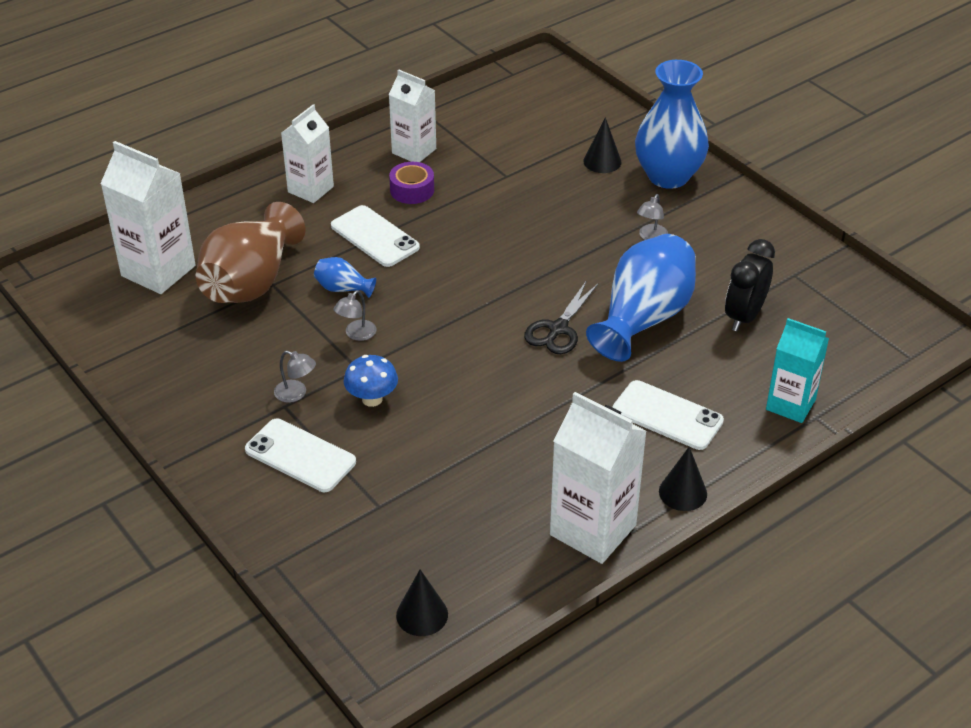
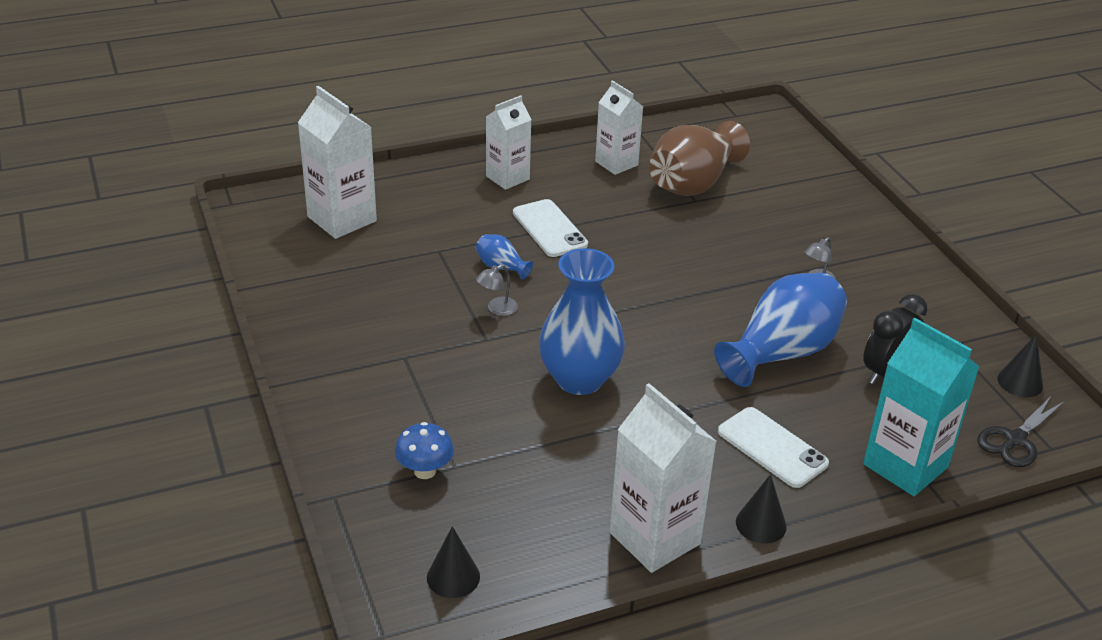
camera: 15 degrees right, 5 degrees down
brown vase [196,202,305,303] -> brown vase moved to [649,121,750,196]
white phone [245,419,356,492] -> none
grey lamp [274,351,316,403] -> none
blue mushroom [344,355,398,407] -> blue mushroom moved to [395,422,454,479]
purple tape [389,162,434,204] -> none
black scissors [524,280,598,354] -> black scissors moved to [977,395,1065,467]
black cone [583,117,622,173] -> black cone moved to [997,334,1043,397]
blue vase [635,60,709,189] -> blue vase moved to [539,248,625,395]
turquoise carton [766,318,829,423] -> turquoise carton [863,318,980,496], size x1.50

